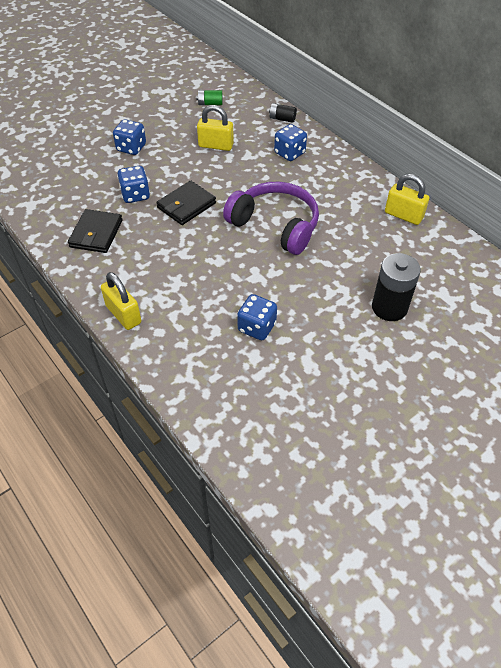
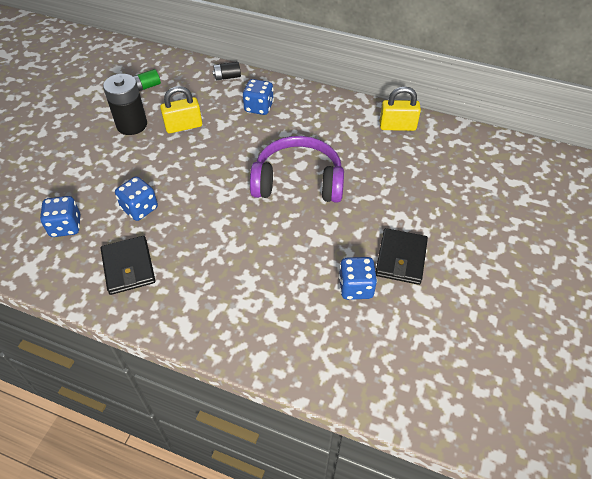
camera: 30 degrees left, 0 degrees up
yellow padlock [101,272,141,330] -> none
blue dice [113,119,146,155] -> blue dice moved to [40,196,80,237]
black wallet [156,181,216,225] -> black wallet moved to [376,228,428,285]
black battery [372,253,421,321] -> black battery moved to [103,74,147,135]

